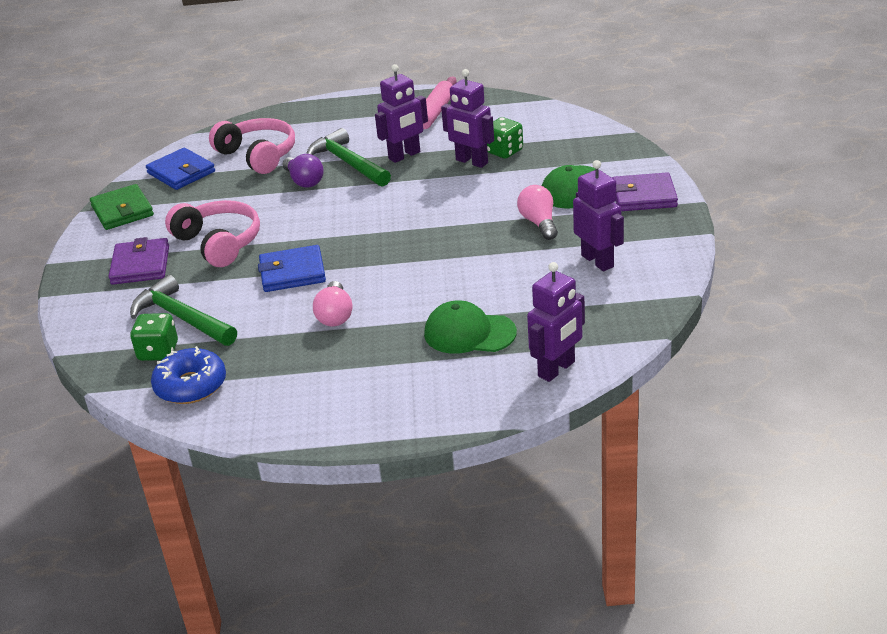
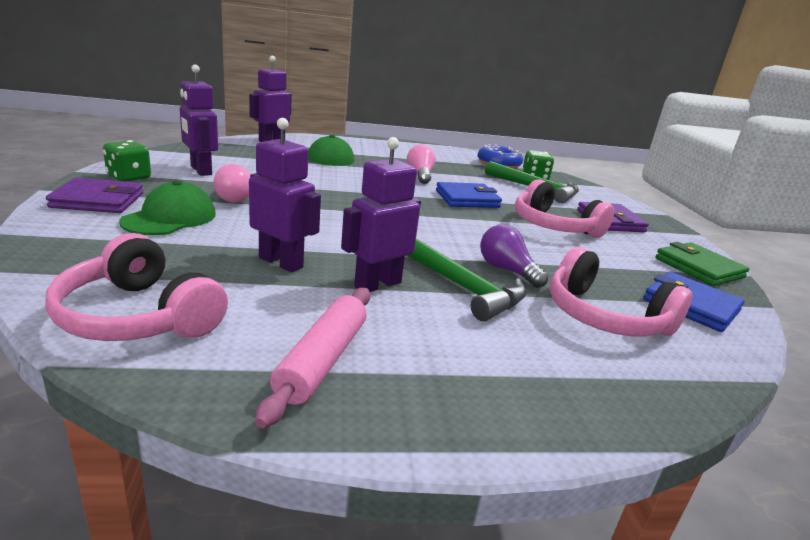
camera: 170 degrees right, 10 degrees down
green dice [487,117,523,159] -> green dice moved to [103,140,151,182]
none -> pink headphones [45,233,228,341]

